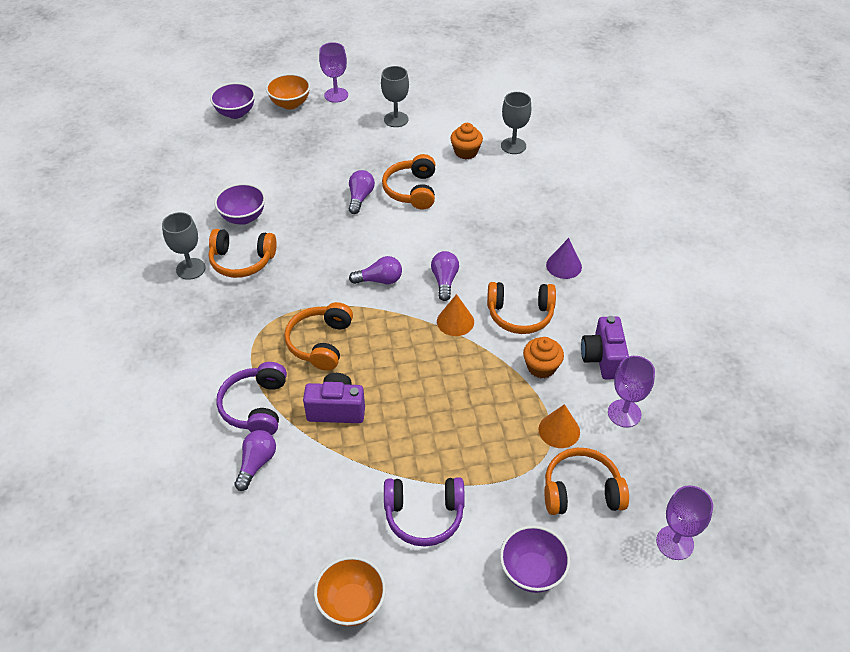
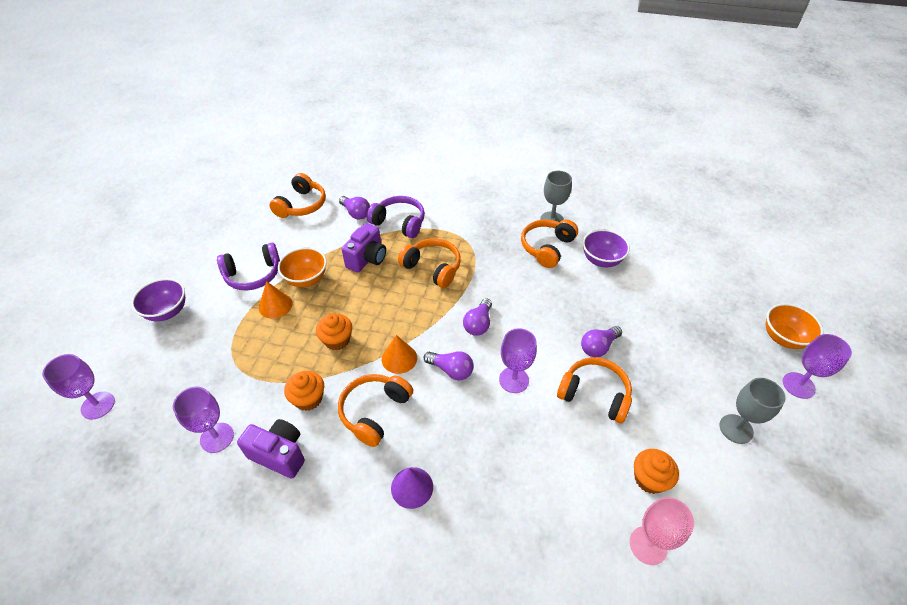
camera: 115 degrees right, 0 degrees up
purple bowl [210,83,255,119] -> none
orange bowl [314,556,386,626] -> orange bowl moved to [278,247,327,287]
purple light bulb [349,170,375,214] -> purple light bulb turned 105 degrees clockwise [581,326,622,357]
purple headphones [384,477,465,547] -> purple headphones turned 135 degrees counterclockwise [217,243,280,290]
grey goblet [501,92,531,154] -> pink goblet [630,497,694,565]
orange cone [538,404,580,448] -> orange cone moved to [259,281,293,319]
orange headphones [544,448,629,515] -> orange headphones moved to [269,173,326,218]
none -> orange cupcake [316,313,352,350]
none -> purple goblet [499,328,537,393]

